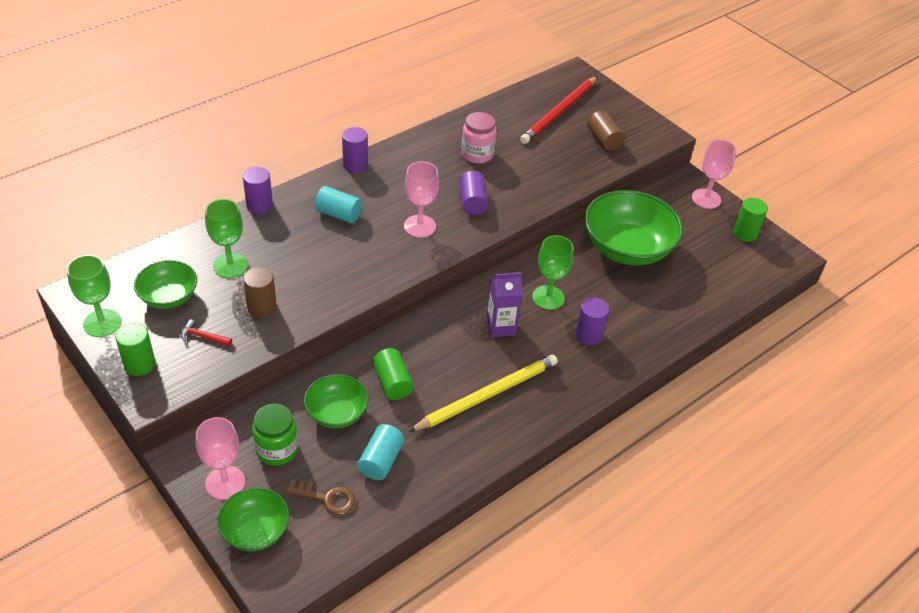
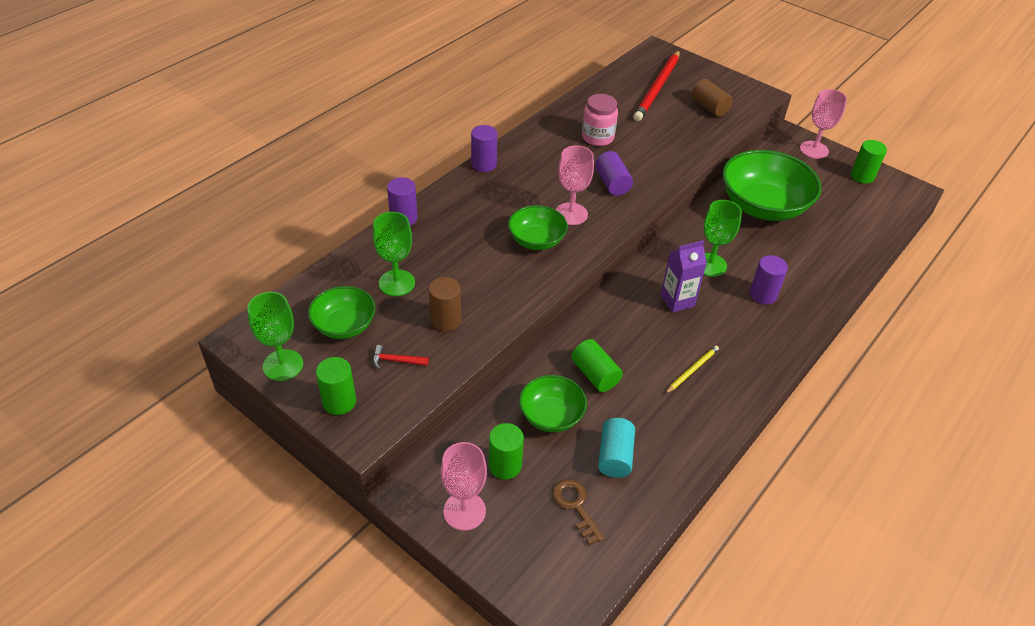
camera: 10 degrees left, 0 degrees up
green bowl [217,487,289,551] -> green bowl moved to [508,205,568,250]
green jar [252,404,298,466] -> green cylinder [489,423,524,479]
brown key [286,479,356,515] -> brown key turned 120 degrees counterclockwise [552,479,605,545]
turquoise cylinder [315,186,362,224] -> none
yellow pencil [408,355,558,432] -> yellow pencil [665,345,719,394], size x0.47

